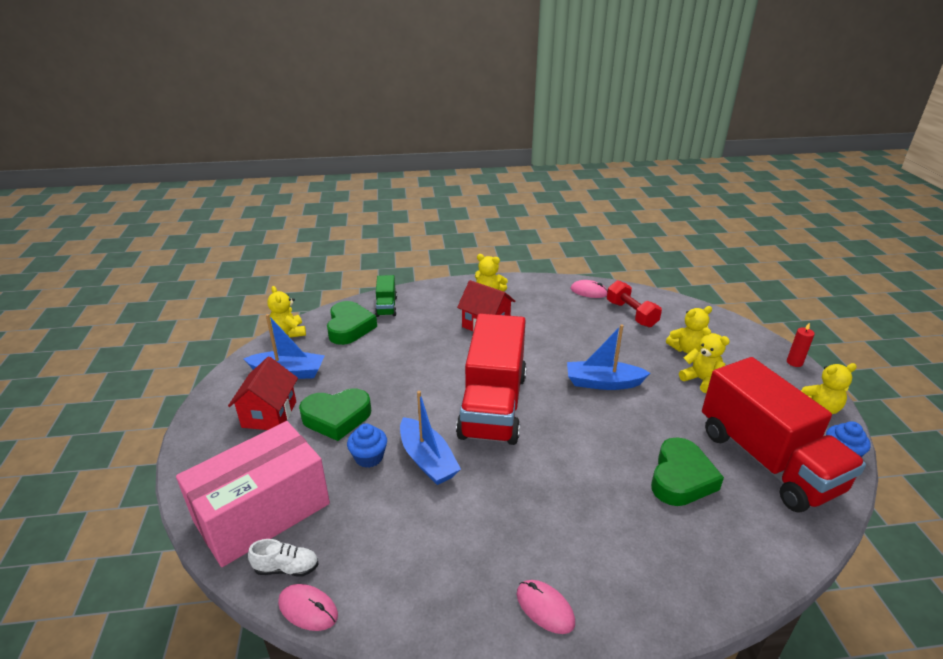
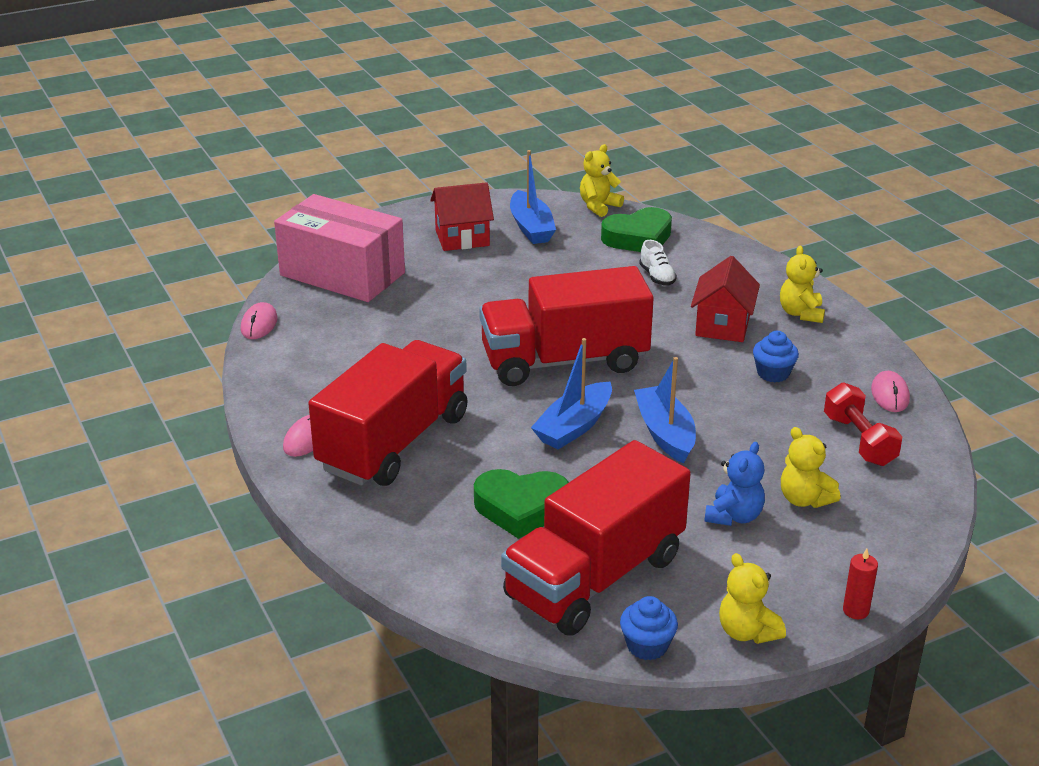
camera: 70 degrees right, 0 degrees up
white shoe [248,539,319,577] -> white shoe moved to [639,240,677,286]
green heart [299,388,371,441] -> none
blue cupcake [347,423,387,468] -> blue cupcake moved to [753,331,799,382]
green truck [375,275,397,317] -> none
blue boat [400,391,461,485] -> blue boat moved to [531,338,612,450]
red dumbbell [607,280,662,327] -> red dumbbell turned 60 degrees counterclockwise [824,382,903,466]
yellow teddy bear [679,327,730,393] -> blue teddy bear [704,442,765,526]
none -> red truck [308,340,468,486]

